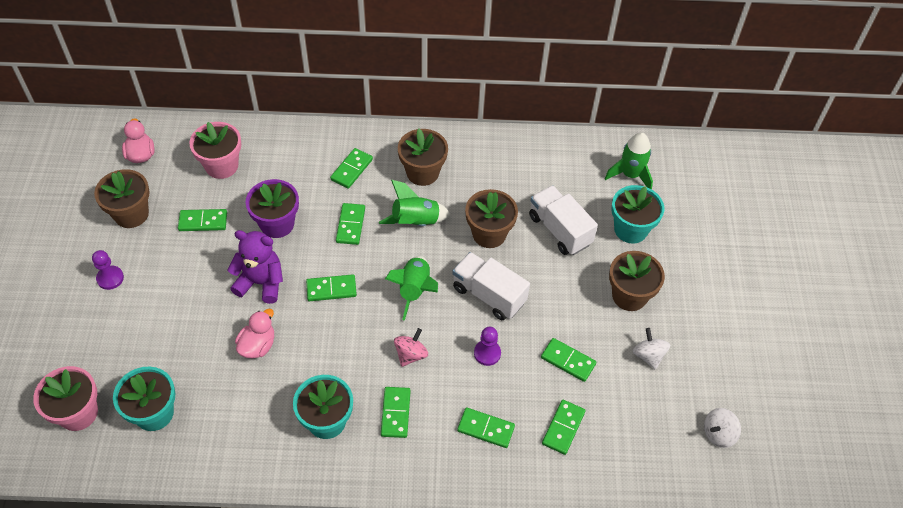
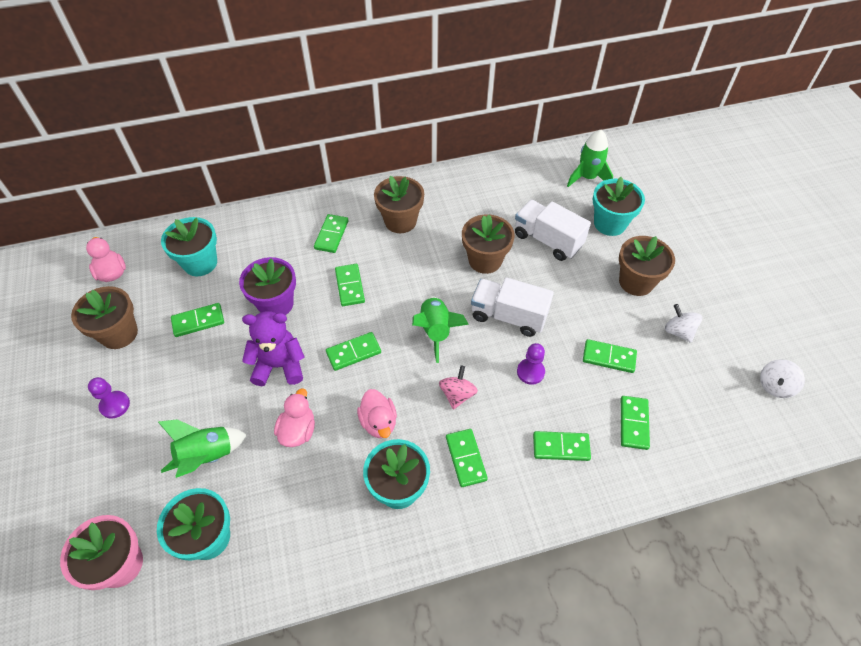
camera: 15 degrees left, 0 degrees up
pink flower pot [189,122,241,179] -> turquoise flower pot [161,217,217,276]
green rocket [379,180,450,226] -> green rocket moved to [158,419,247,478]
none -> pink duck [357,389,397,438]

